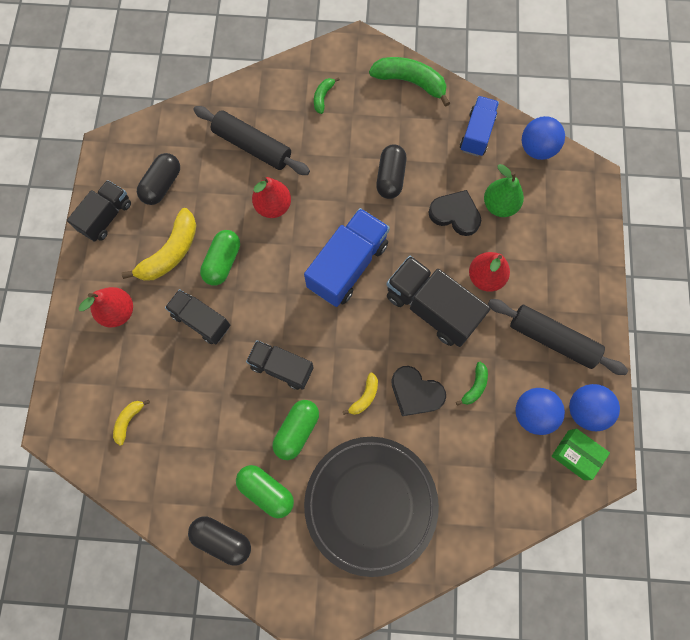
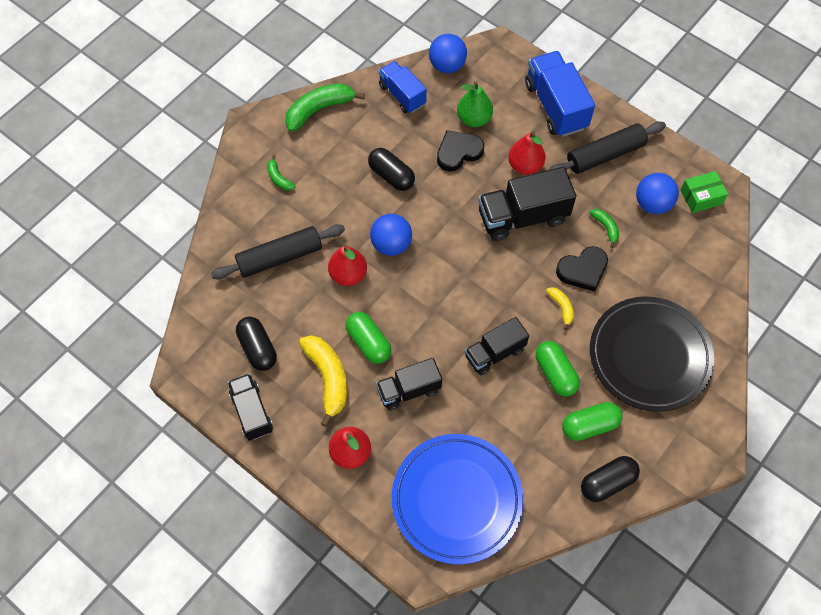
camera: 55 degrees left, 10 degrees down
yellow banana [113,400,150,446] -> blue plate [392,434,524,565]
blue truck [304,208,390,307] -> blue truck moved to [525,51,595,137]
blue ball [569,384,620,431] -> blue ball moved to [370,214,412,256]

